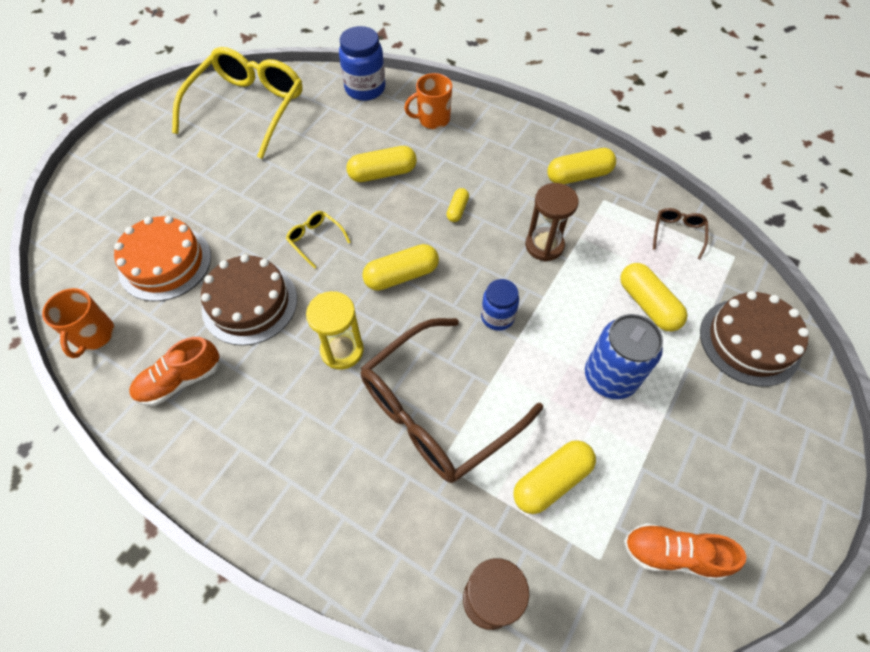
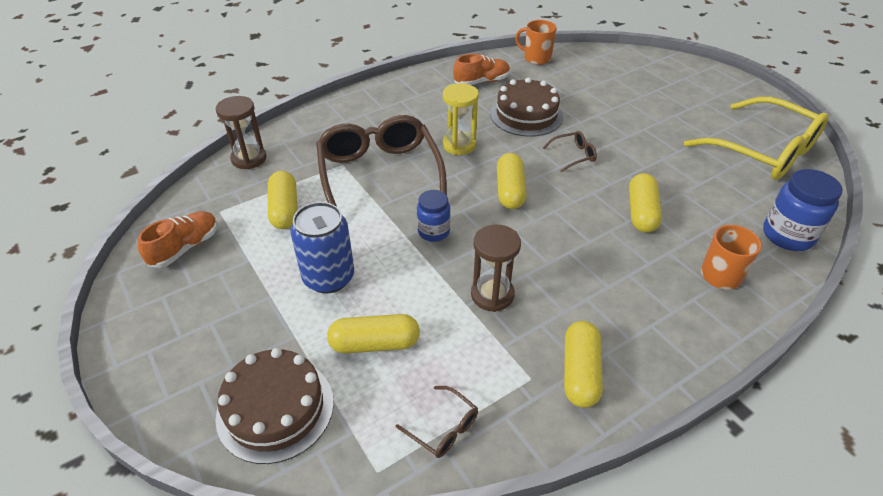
camera: 115 degrees right, 15 degrees down
orange cake [114,216,211,301] -> none
orange shoe [129,337,220,406] -> orange shoe turned 75 degrees clockwise [453,54,510,85]
yellow glasses [286,211,351,269] -> brown glasses [543,131,597,172]
yellow capsule [446,188,469,222] -> none

